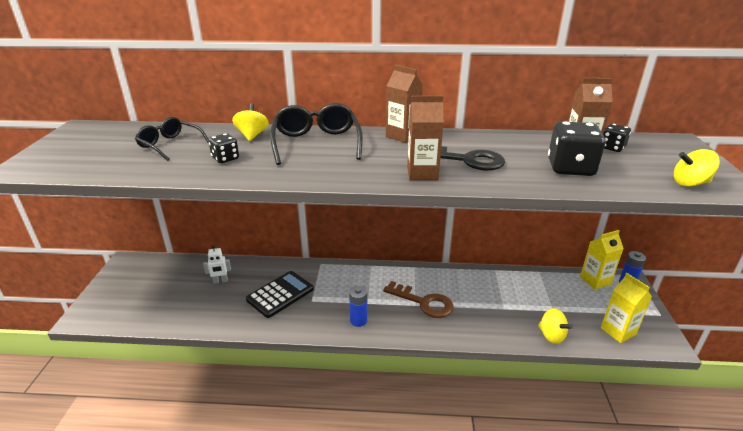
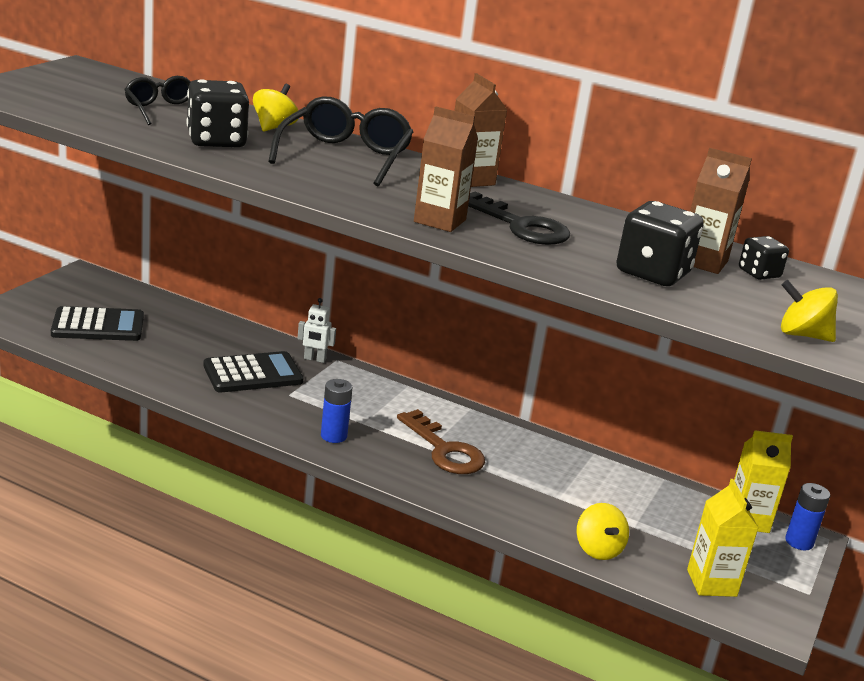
camera: 20 degrees right, 5 degrees down
white robot [203,245,231,284] -> white robot moved to [297,298,336,363]
black dice [208,133,239,163] -> black dice [187,79,249,147], size x1.82
none -> black calculator [51,306,144,341]

